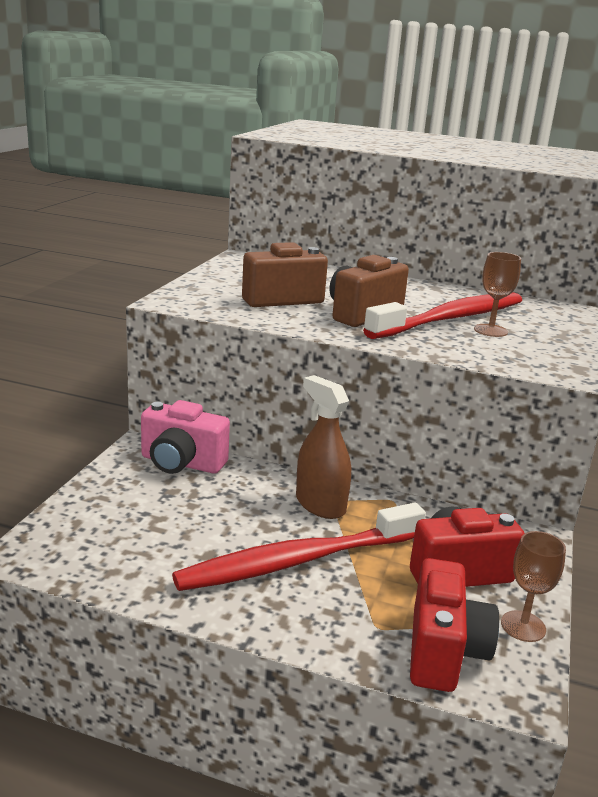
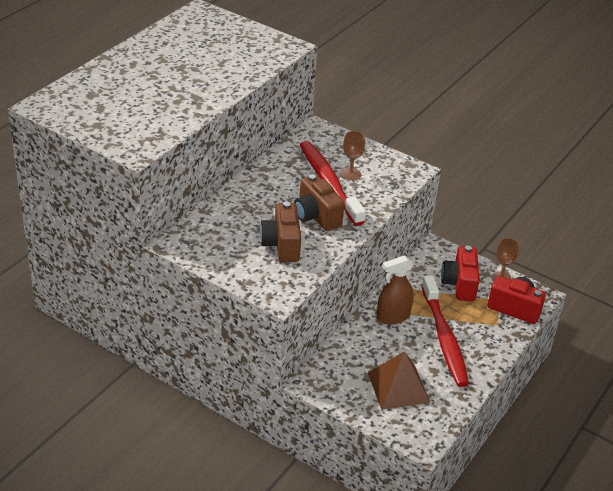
camera: 75 degrees left, 15 degrees up
pink camera [141,400,230,474] -> none
none -> brown pyramid [368,351,430,410]

